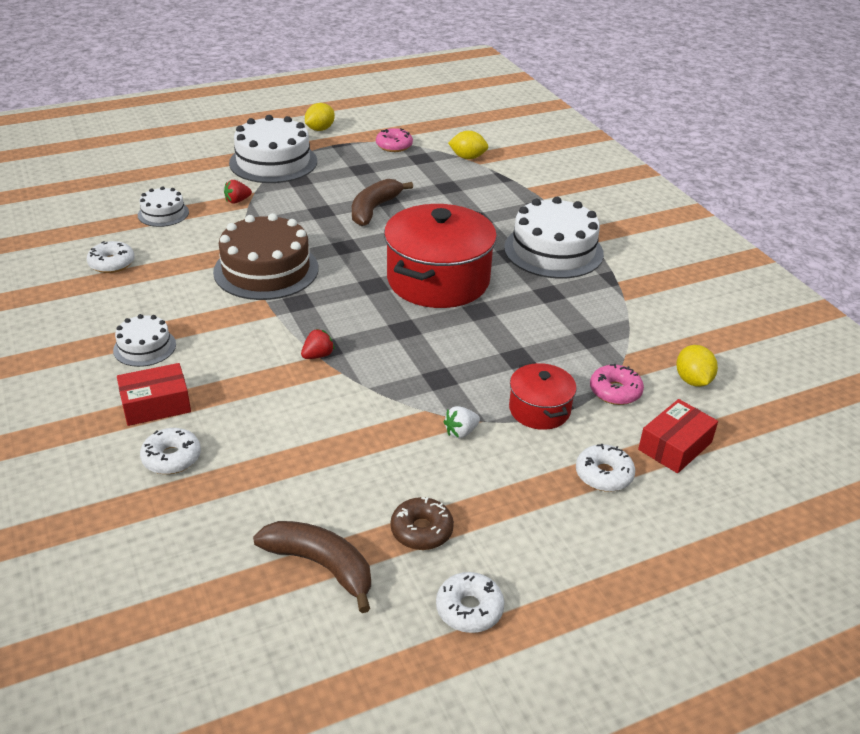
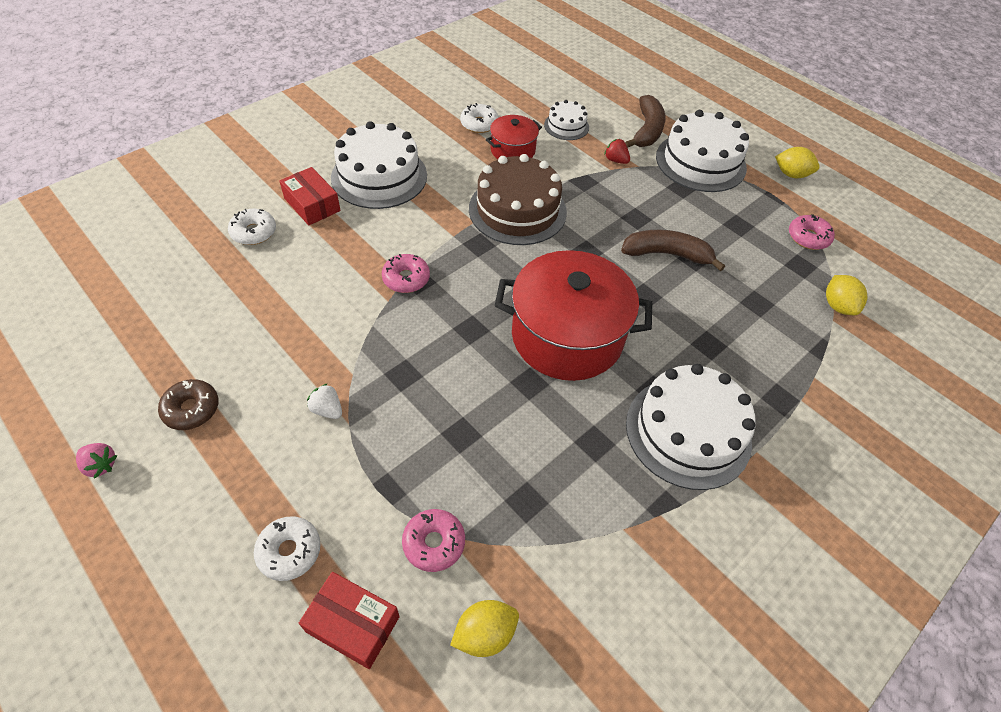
camera: 70 degrees right, 15 degrees up
white cake [113,314,176,367] -> white cake [331,121,427,209], size x1.92
brown banana [253,521,371,613] -> brown banana moved to [625,95,666,148]
red strawberry [301,329,335,359] -> pink donut [382,254,430,293]
white donut [436,572,504,633] -> pink strawberry [76,443,117,479]
red pot [509,362,577,430] -> red pot moved to [486,115,542,159]

